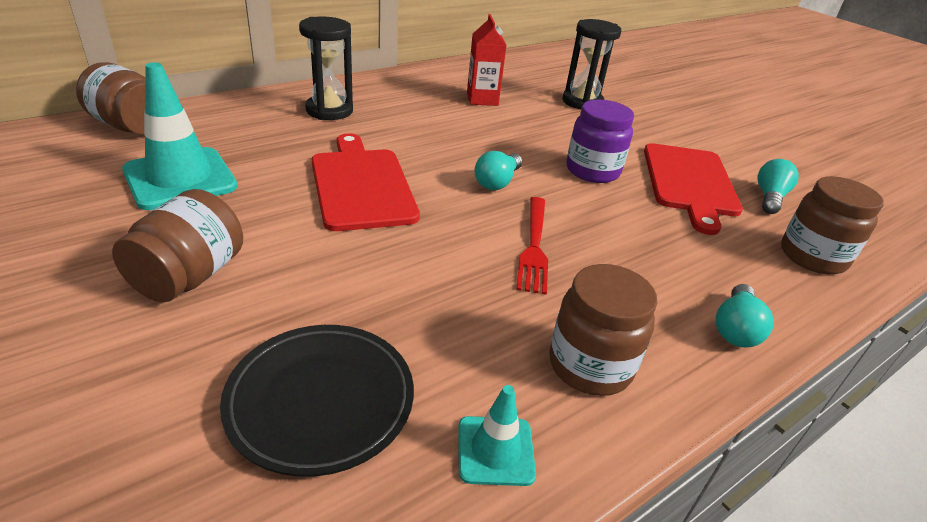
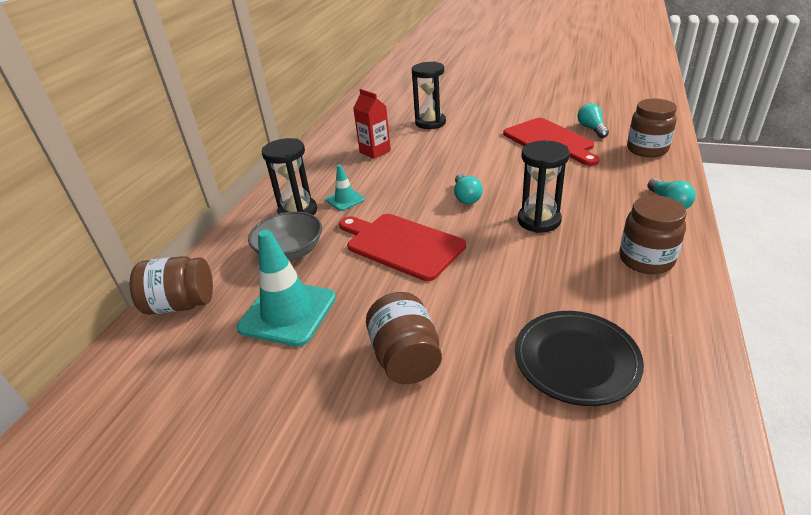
camera: 30 degrees left, 0 degrees up
turquoise traffic cone [458,385,536,486] -> turquoise traffic cone moved to [326,164,365,211]
red fork [516,197,548,295] -> black hourglass [518,141,570,233]
purple jar [566,100,634,183] -> none
none -> grey bowl [248,211,322,261]

